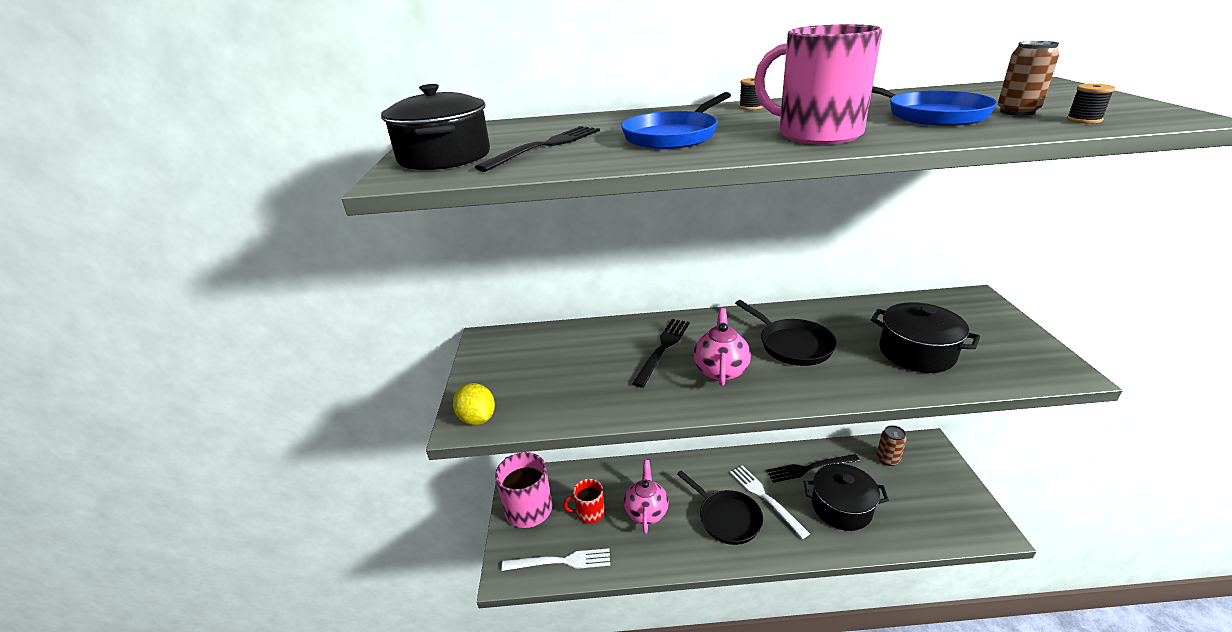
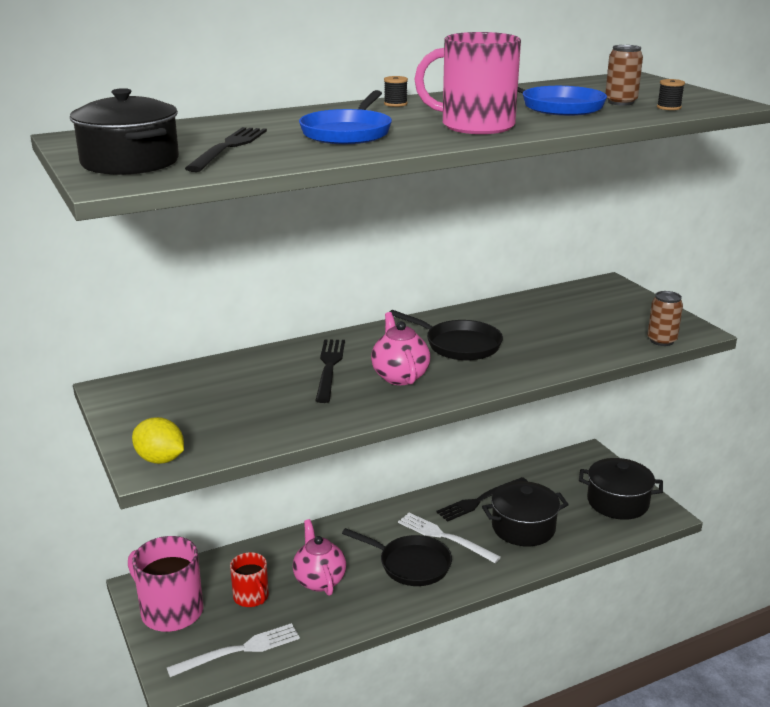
camera: 25 degrees left, 5 degrees down
red mug [563,479,605,524] -> red mug turned 90 degrees counterclockwise [230,552,269,607]
black pot [871,302,980,373] -> black pot moved to [579,458,663,520]
brown can [877,425,907,466] -> brown can moved to [647,291,683,346]

